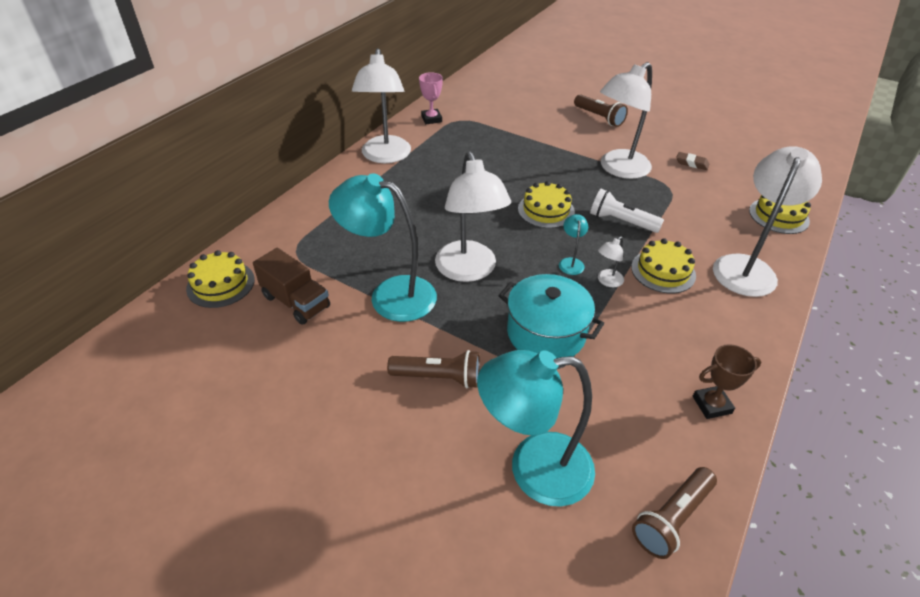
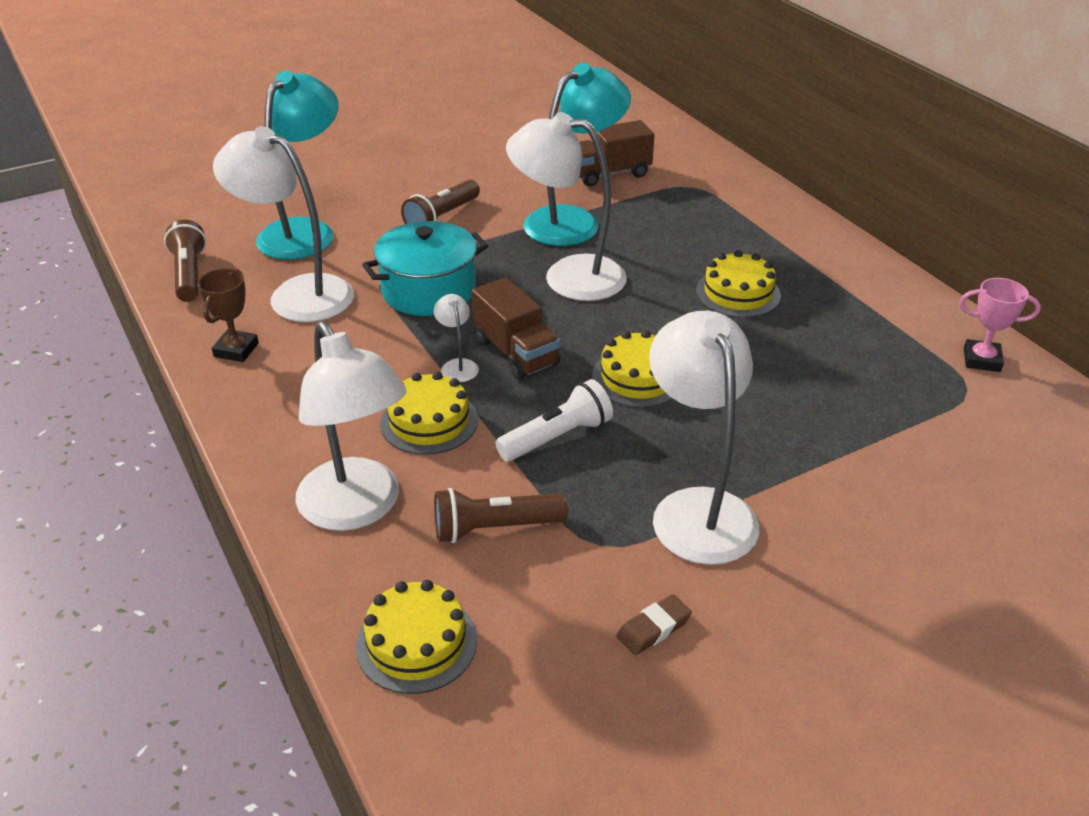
camera: 120 degrees right, 5 degrees down
yellow cake [186,250,255,308] -> yellow cake moved to [696,250,781,318]
white lamp [352,48,411,163] -> white lamp moved to [213,126,354,322]
turquoise lamp [559,214,588,275] -> brown truck [472,277,560,380]
brown flashlight [574,94,628,127] -> brown flashlight moved to [434,488,568,543]

